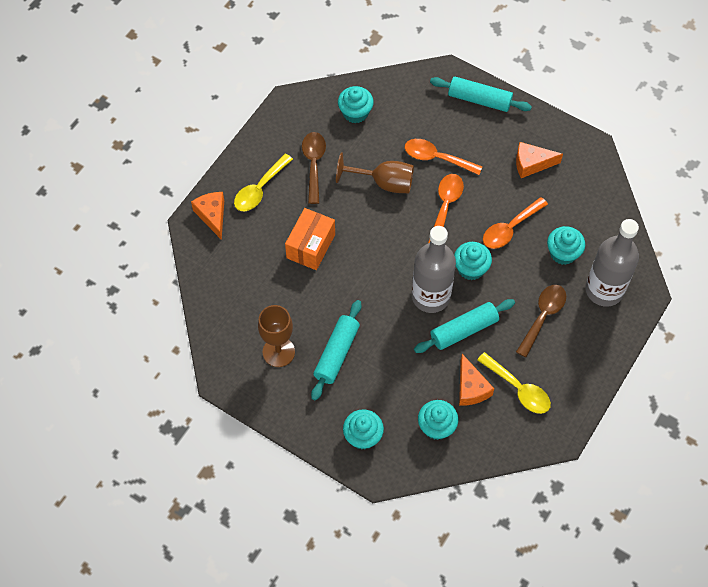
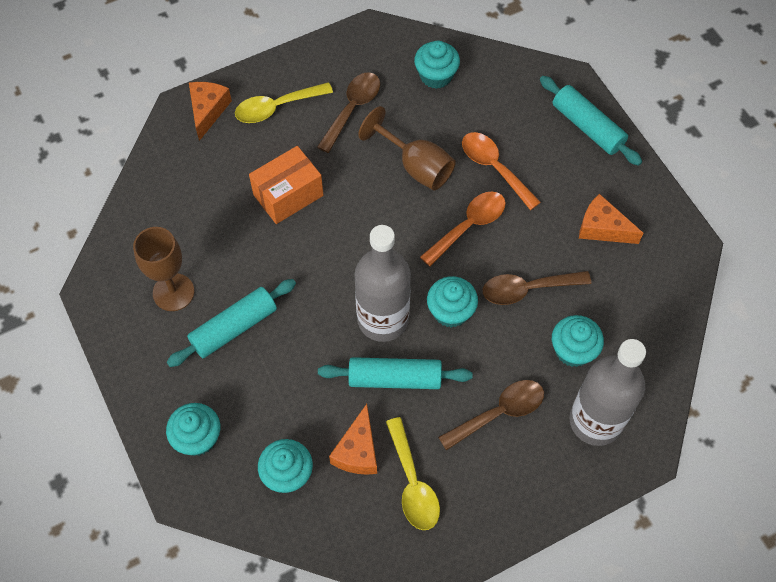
camera: 30 degrees right, 0 degrees up
orange spoon [483,197,548,249] -> brown spoon [483,271,591,305]

